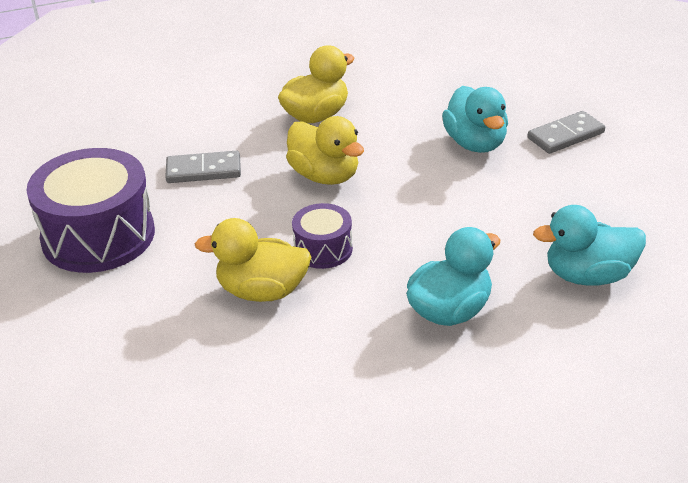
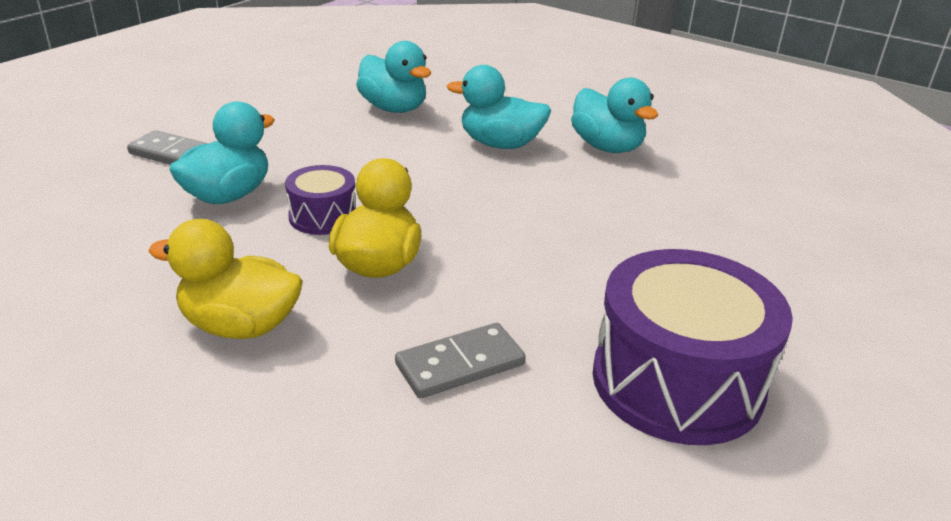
camera: 130 degrees left, 5 degrees down
grey domino [165,151,241,183] -> grey domino turned 75 degrees counterclockwise [395,323,526,399]
yellow duck [195,218,311,302] -> none
purple drum [292,203,353,269] -> purple drum moved to [285,165,356,235]
none -> turquoise duck [571,78,658,153]

